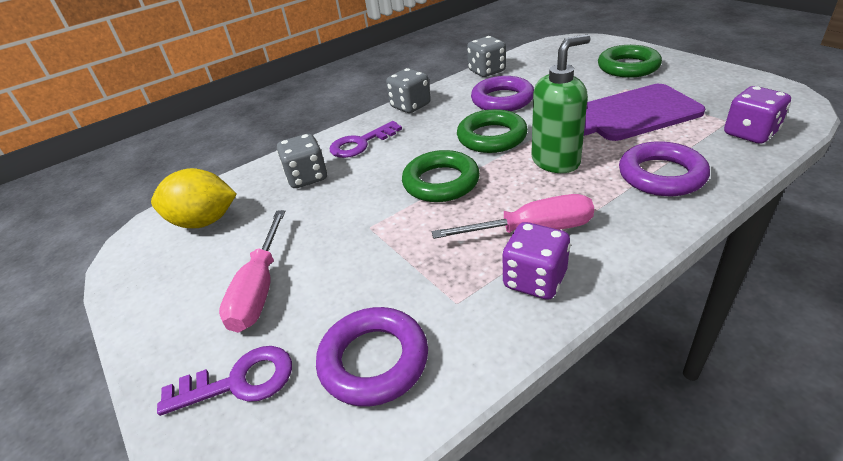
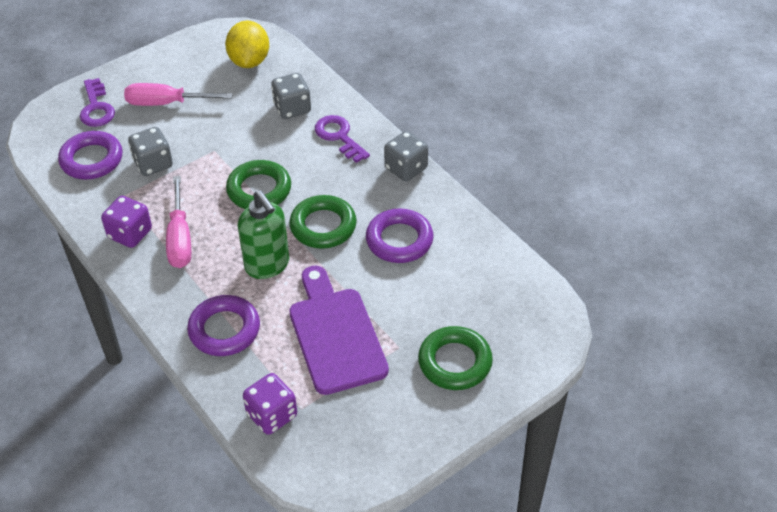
camera: 85 degrees right, 10 degrees up
grey dice [467,36,506,77] -> grey dice moved to [128,127,173,176]

